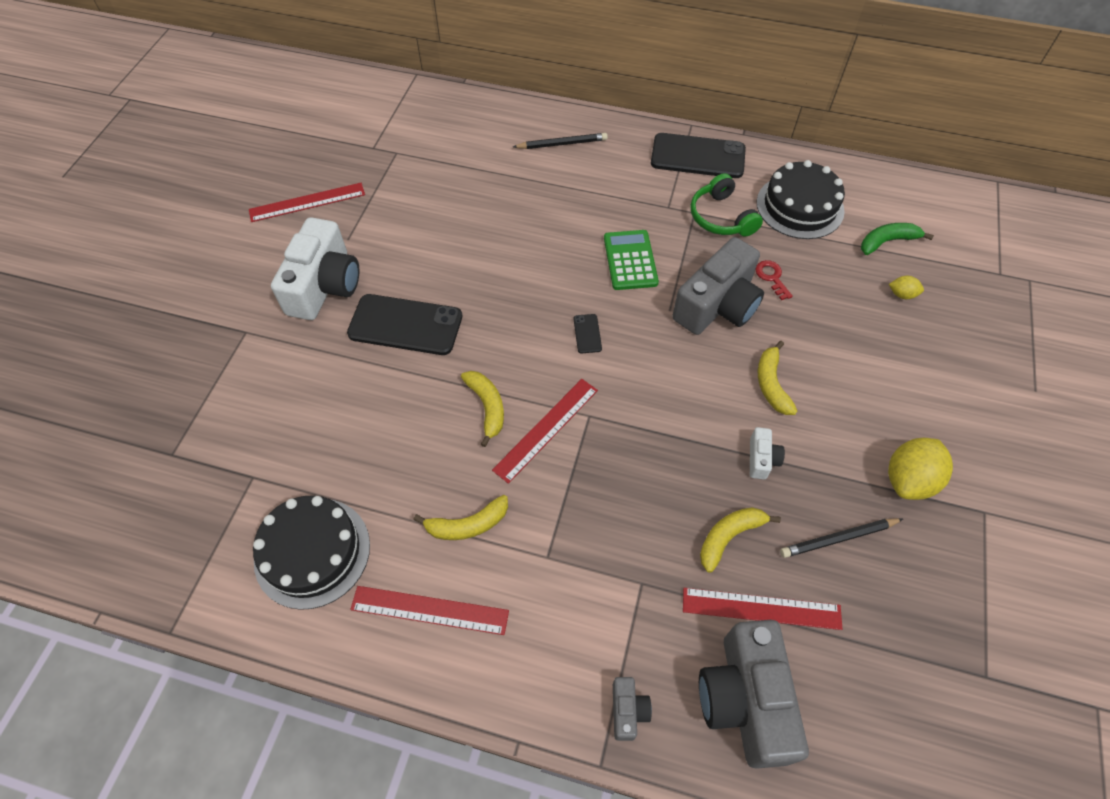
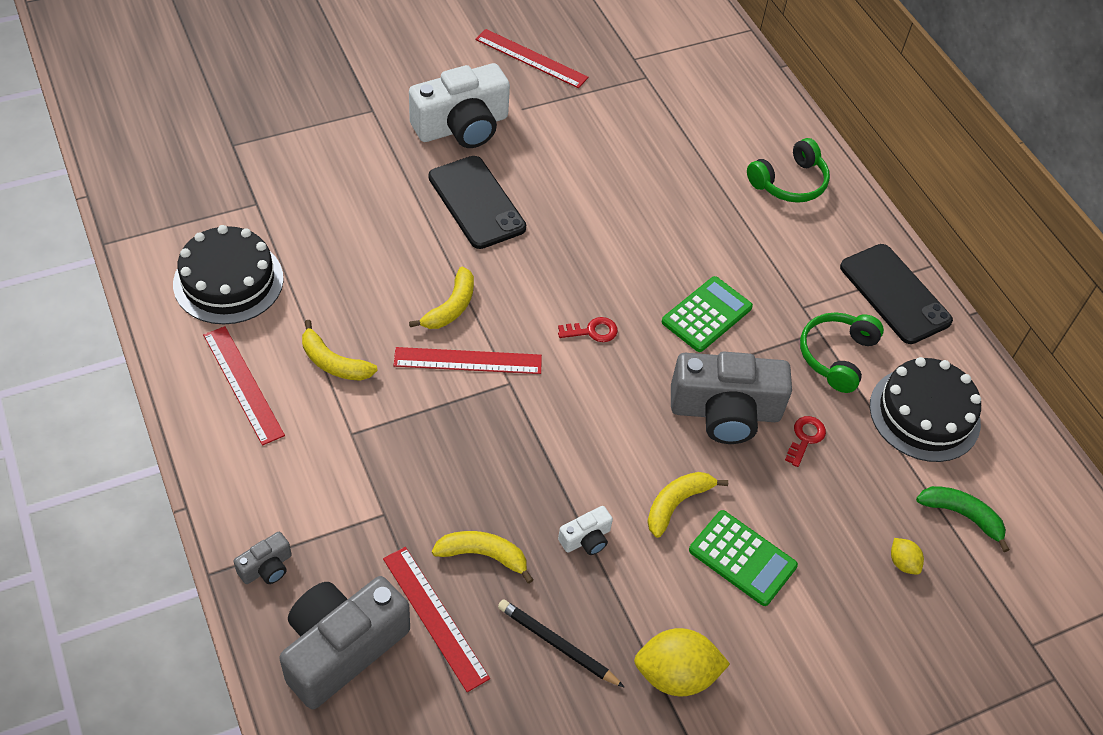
camera: 45 degrees right, 5 degrees down
black pencil [513,133,608,149] -> green headphones [747,138,830,203]
black phone [574,314,602,353] -> red key [558,317,618,342]
none -> green calculator [689,510,798,606]

